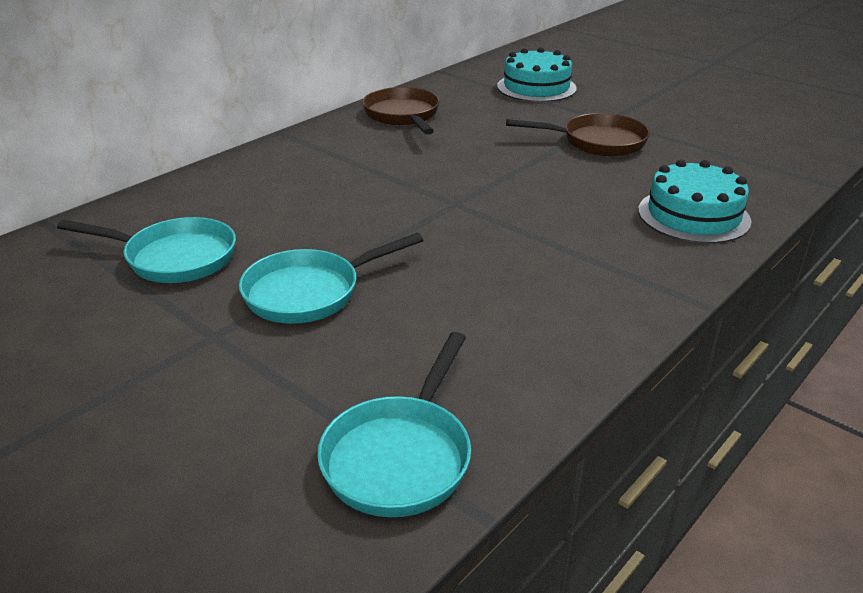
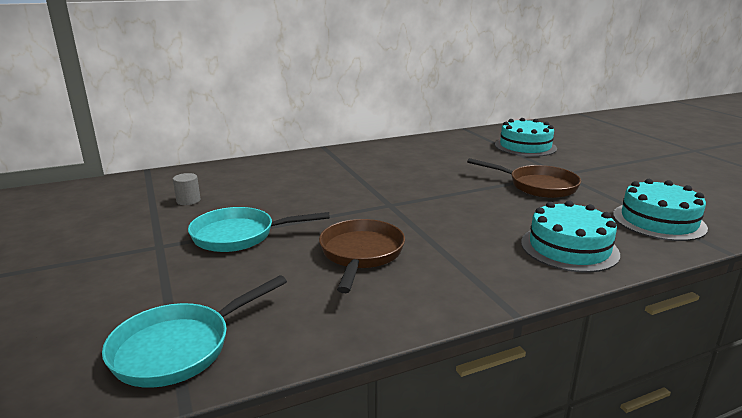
camera: 25 degrees right, 10 degrees down
turquoise pan [57,217,236,283] -> grey cylinder [173,173,200,205]
brown pan [362,87,440,135] -> brown pan moved to [319,219,405,293]
none -> turquoise cake [613,179,708,241]

